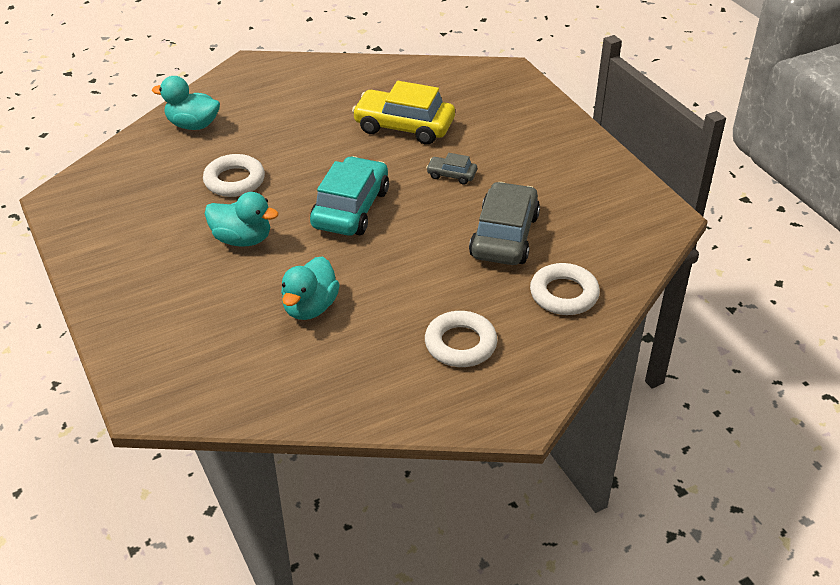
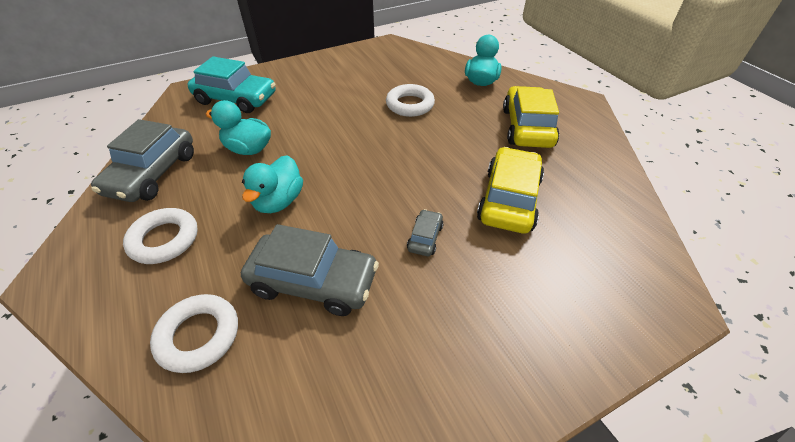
camera: 90 degrees right, 5 degrees up
turquoise duck [205,192,279,247] -> turquoise duck moved to [242,155,303,213]
turquoise car [310,156,389,236] -> turquoise car moved to [187,57,276,113]
none -> grey car [91,119,194,202]
none -> yellow car [503,86,559,148]

